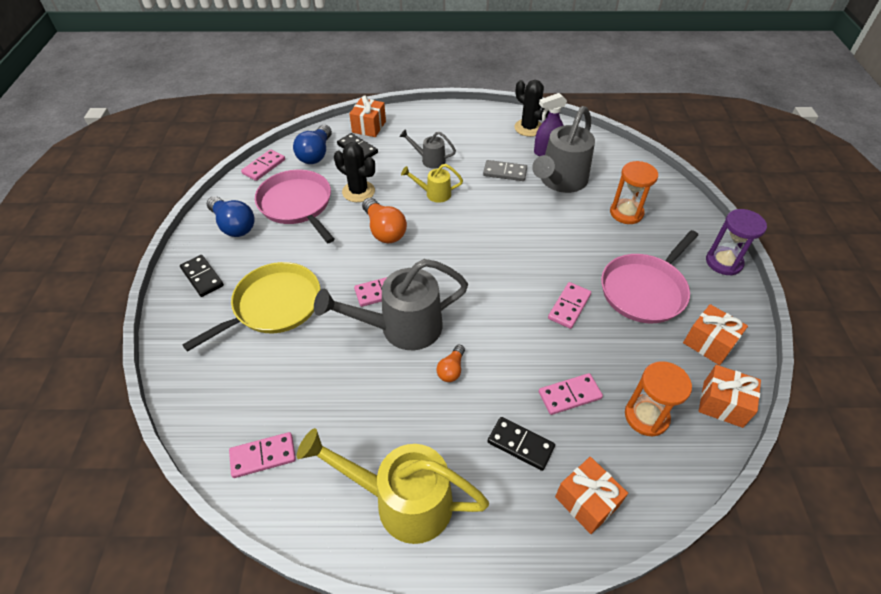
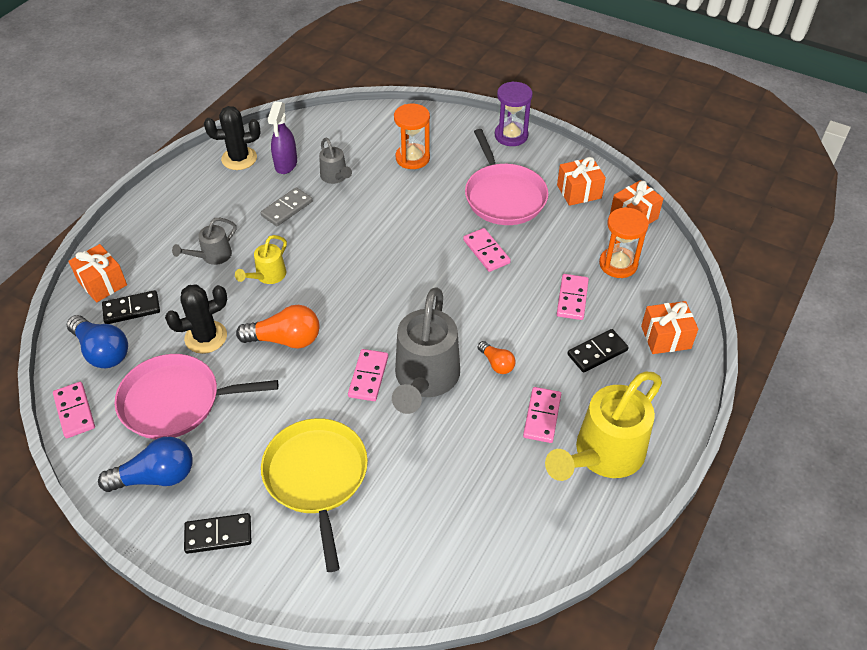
camera: 60 degrees left, 0 degrees up
pink domino [229,432,296,478] -> pink domino moved to [523,387,561,443]
grey watering can [532,106,595,193] -> grey watering can [319,138,352,184], size x0.50

